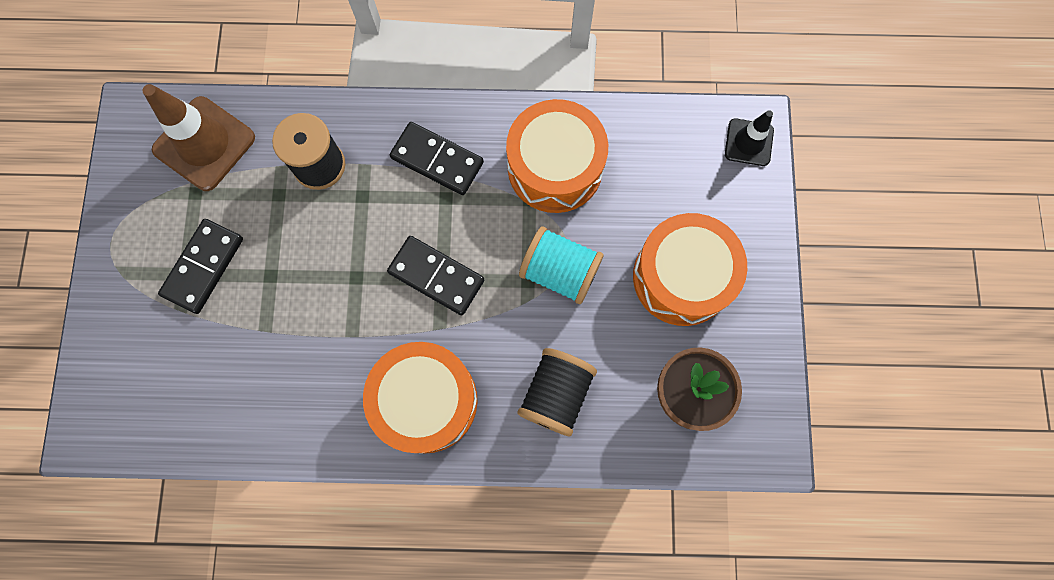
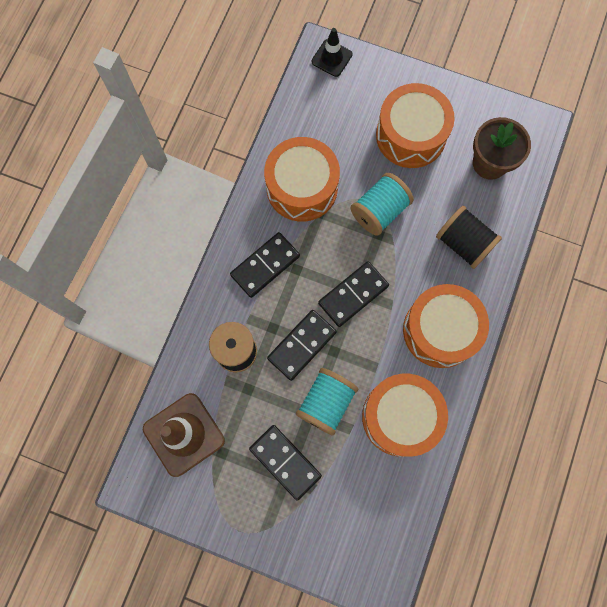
camera: 70 degrees left, 0 degrees up
none -> black domino [267,310,337,381]
none -> turquoise spool [296,368,358,435]
none -> orange drum [362,374,448,457]

